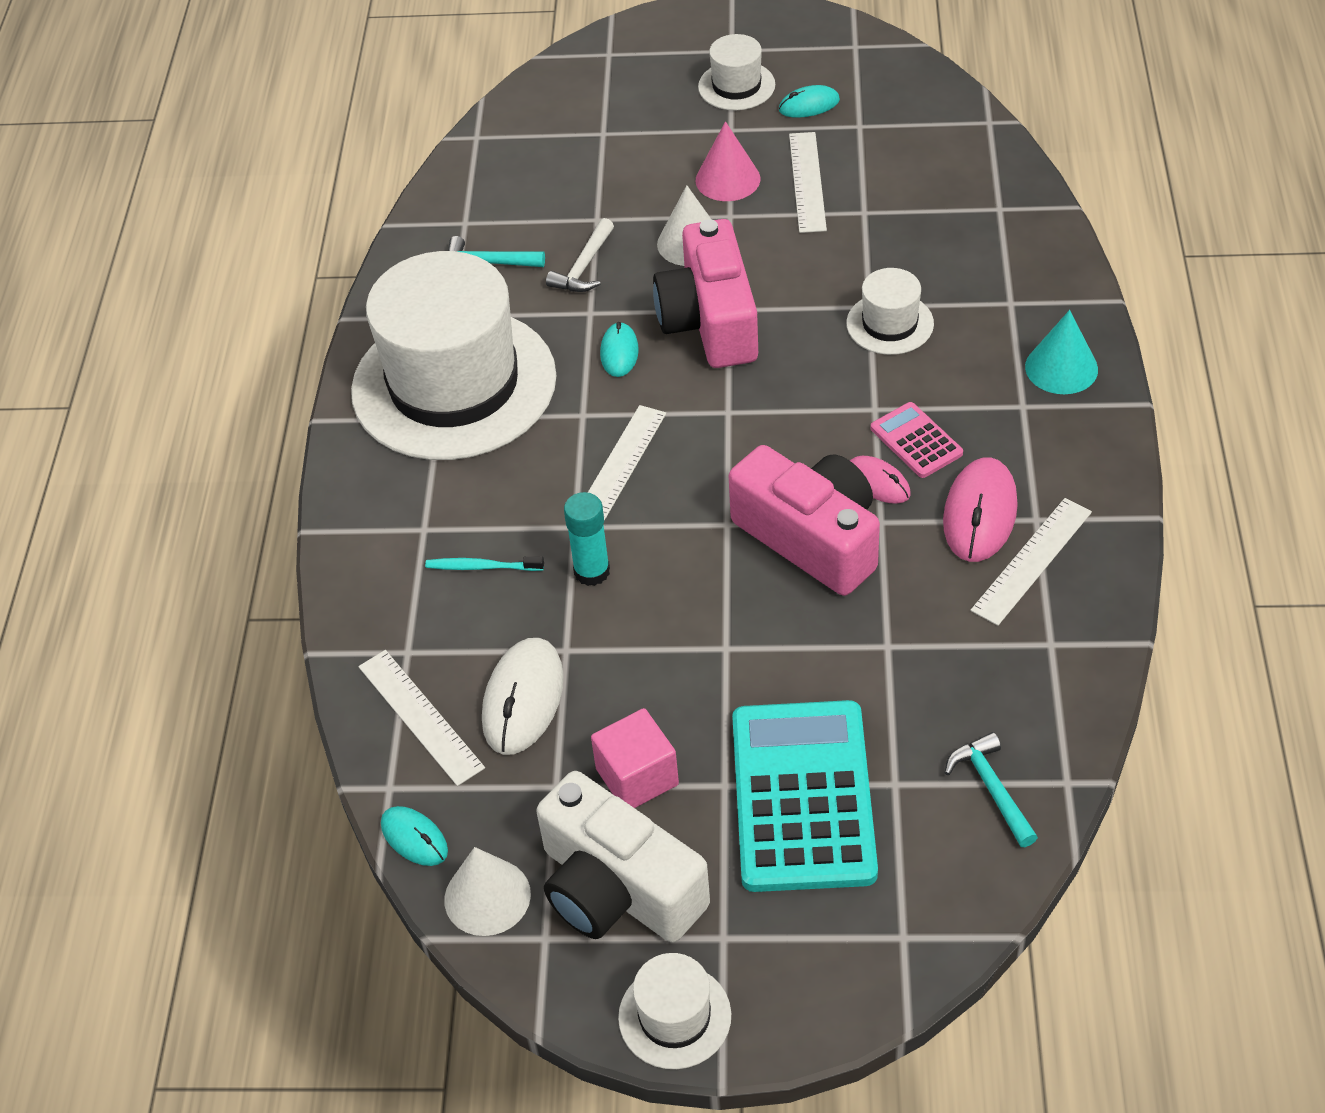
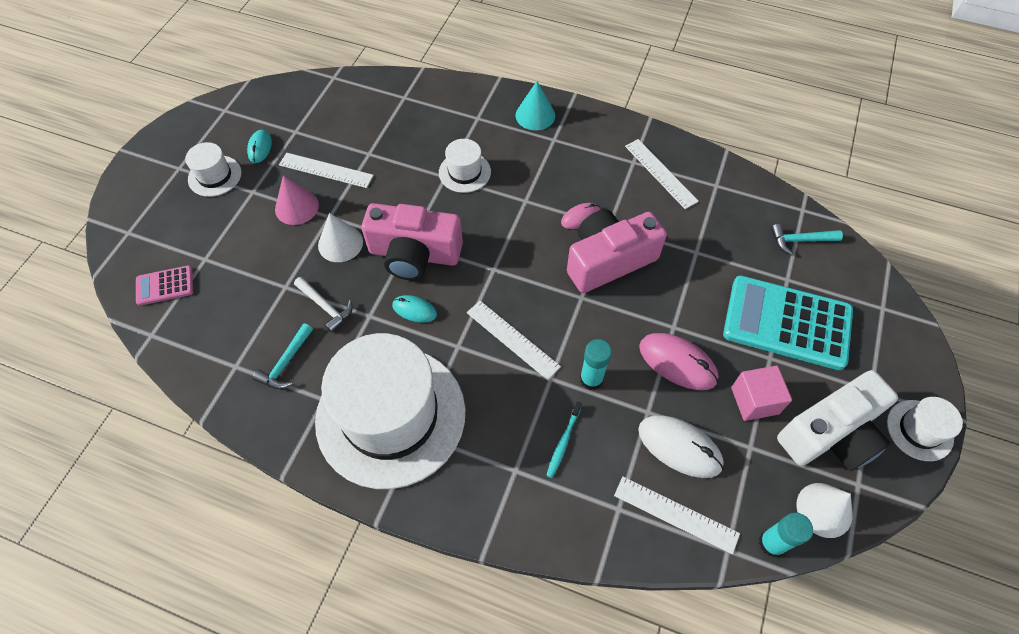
camera: 75 degrees left, 10 degrees up
white ruler [358,650,485,786] -> white ruler turned 45 degrees clockwise [614,477,740,554]
turquoise mouse [381,806,448,866] -> turquoise glue stick [759,512,813,557]
pink calculator [871,402,963,478] -> pink calculator moved to [136,265,193,306]
pink mouse [943,457,1018,562] -> pink mouse moved to [639,333,719,390]

